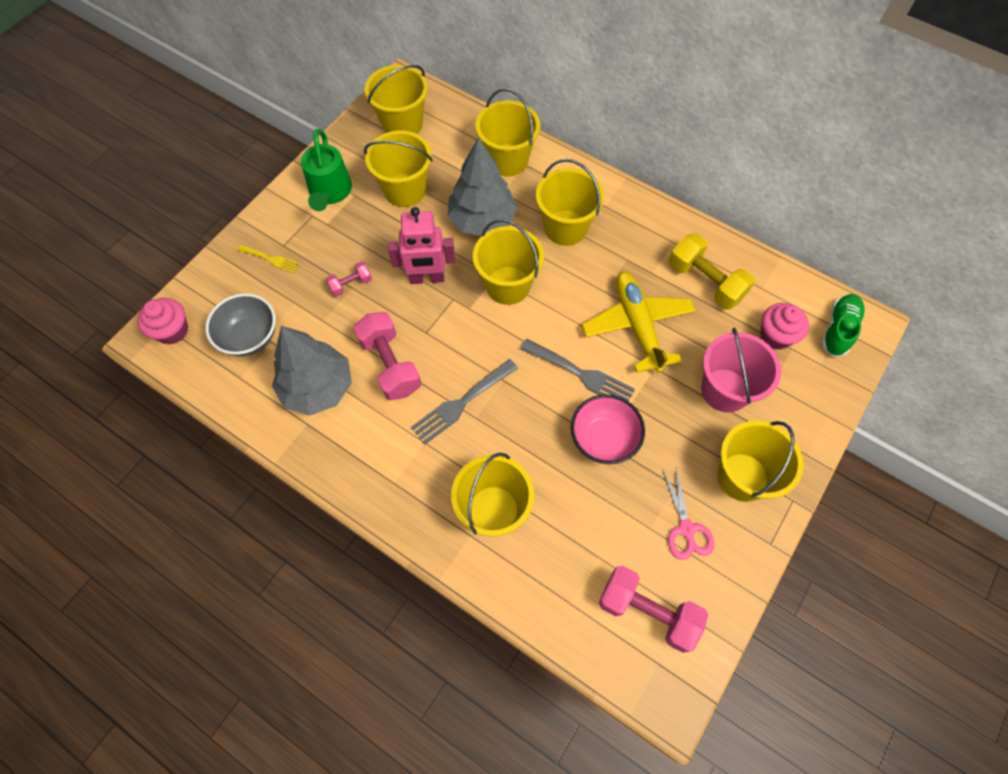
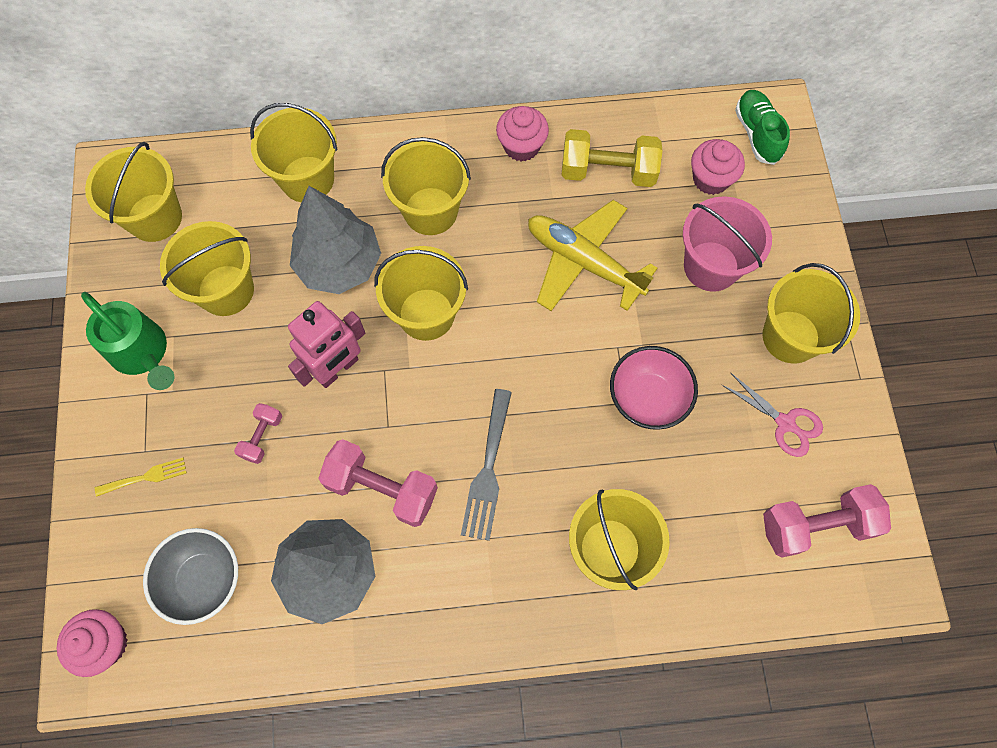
camera: 40 degrees left, 5 degrees up
grey fork [520,339,635,401] -> none
none -> pink cupcake [496,106,549,162]

